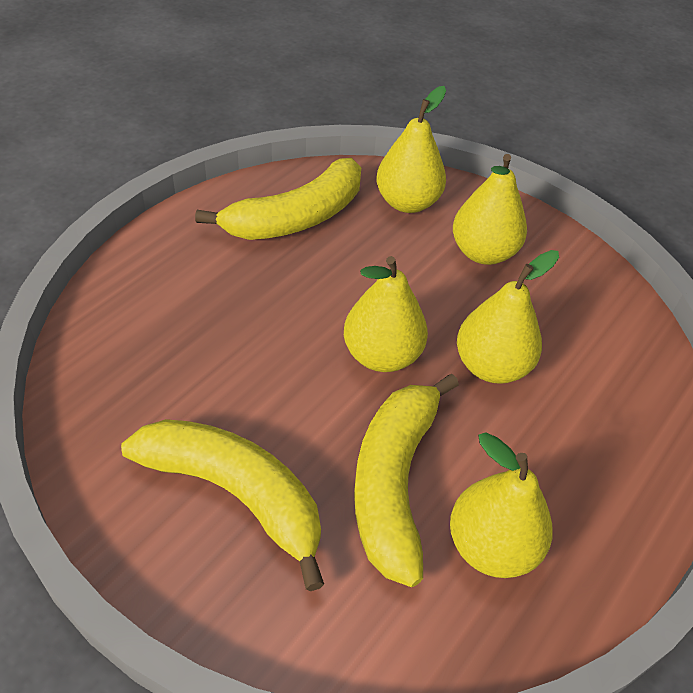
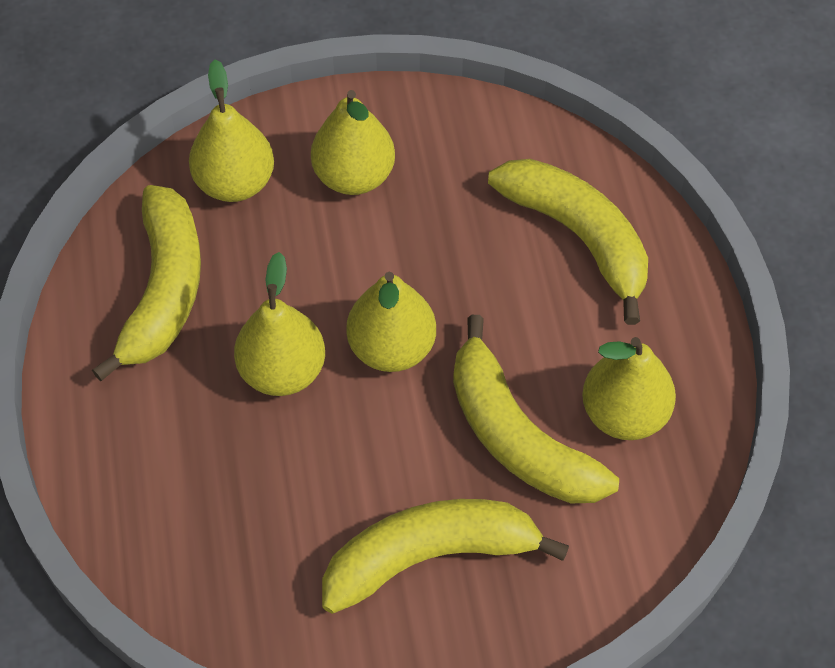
camera: 45 degrees left, 10 degrees up
yellow pear [457,250,559,384] -> yellow pear moved to [234,252,325,396]
none -> yellow banana [488,159,648,325]

